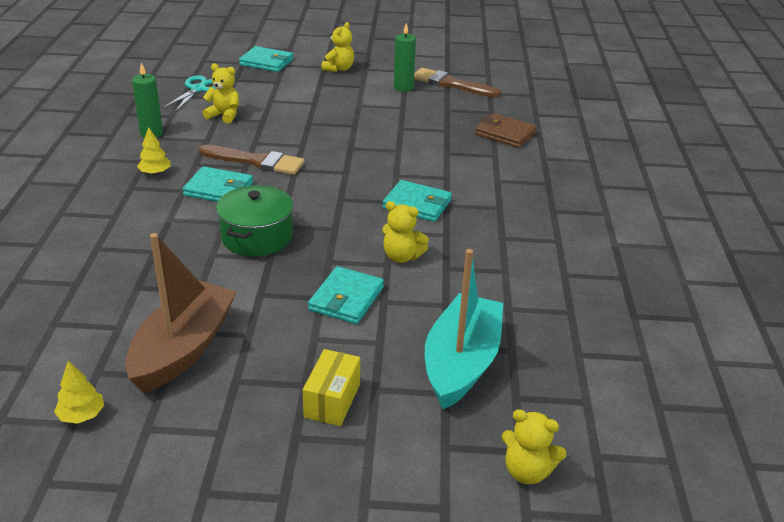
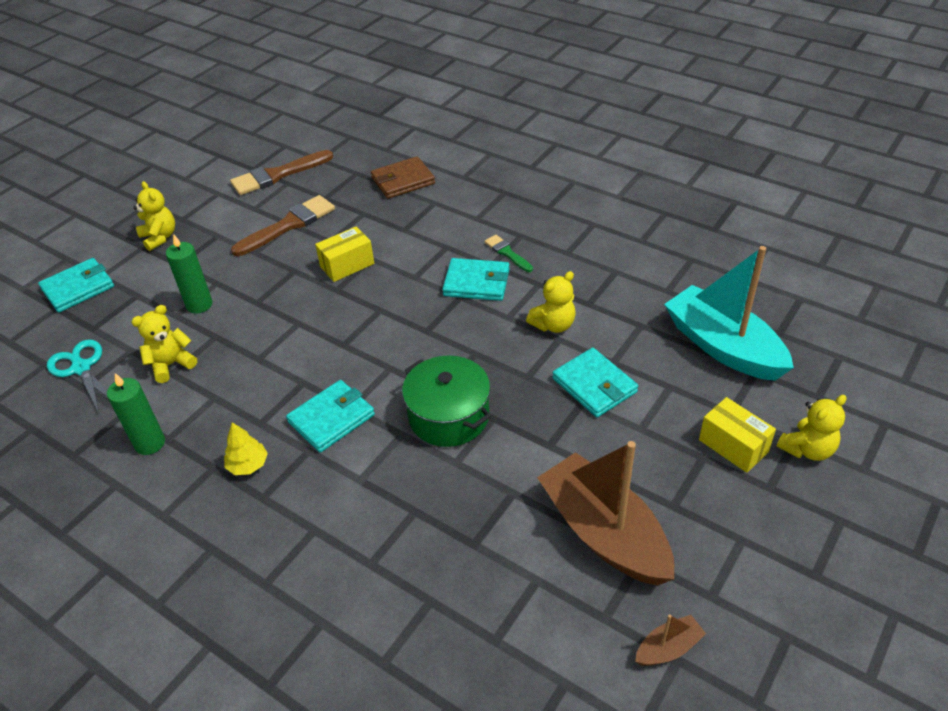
camera: 55 degrees left, 10 degrees up
yellow tree [54,361,104,424] -> brown boat [635,614,706,666]
brown brush [199,145,304,175] -> brown brush moved to [231,195,335,256]
turquoise wallet [383,180,452,222] -> turquoise wallet turned 45 degrees clockwise [442,258,509,301]
green candle [394,23,416,92] -> green candle moved to [166,234,213,314]
yellow teddy bear [502,409,567,484] -> yellow teddy bear moved to [777,395,846,461]
none -> yellow box [315,226,374,282]
none -> green brush [484,235,533,272]

